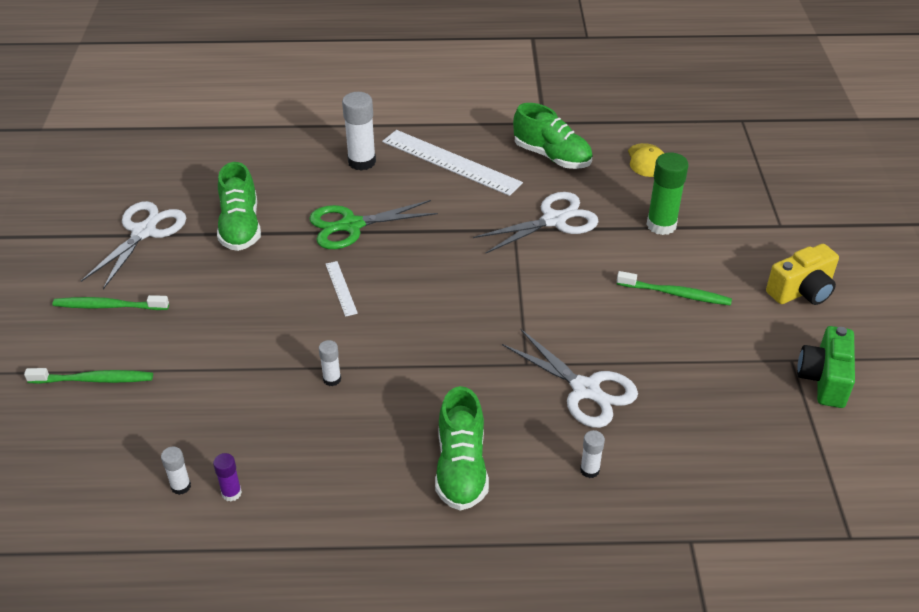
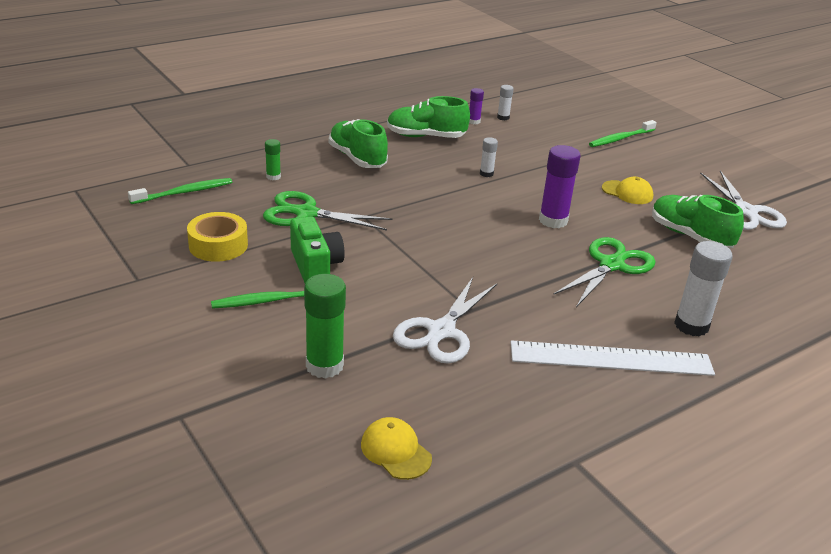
camera: 145 degrees right, 10 degrees down
green toothbrush [52,295,169,310] -> green toothbrush moved to [128,178,232,204]
white ruler [326,261,358,317] -> purple glue stick [539,145,581,228]
white scissors [502,329,638,428] -> green scissors [263,191,392,231]
green shoe [513,103,593,169] -> green shoe moved to [387,96,470,138]
white glue stick [580,430,605,478] -> green glue stick [265,139,281,180]
yellow camera [766,244,839,305] -> none
green camera [797,326,855,408] -> green camera moved to [290,216,345,283]
none -> yellow tape [187,212,248,262]
none -> yellow cap [602,177,653,204]

